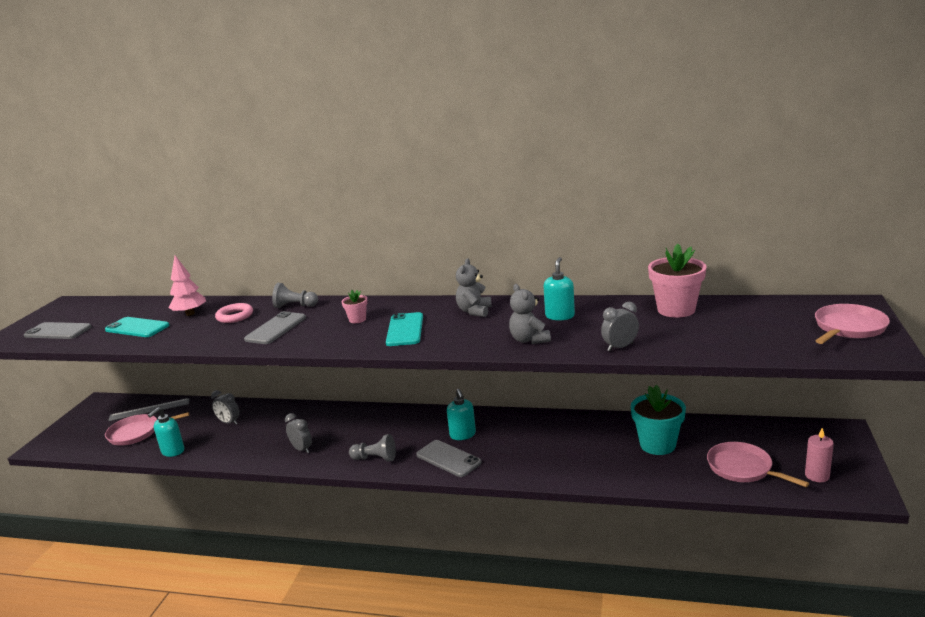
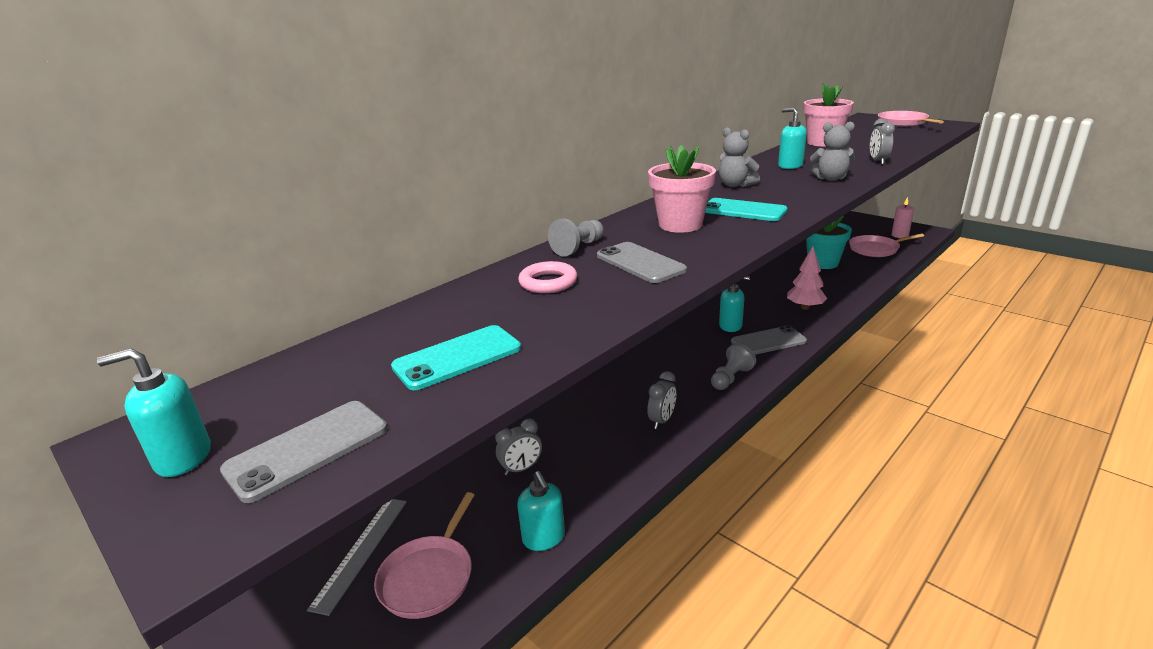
camera: 60 degrees left, 5 degrees up
pink tree [168,255,206,316] -> pink tree moved to [787,246,827,310]
grey clock [285,413,312,453] -> grey clock turned 135 degrees clockwise [647,371,676,429]
pink flower pot [342,290,368,323] -> pink flower pot [648,145,716,233], size x2.00
none -> turquoise soap dispenser [97,348,211,477]

